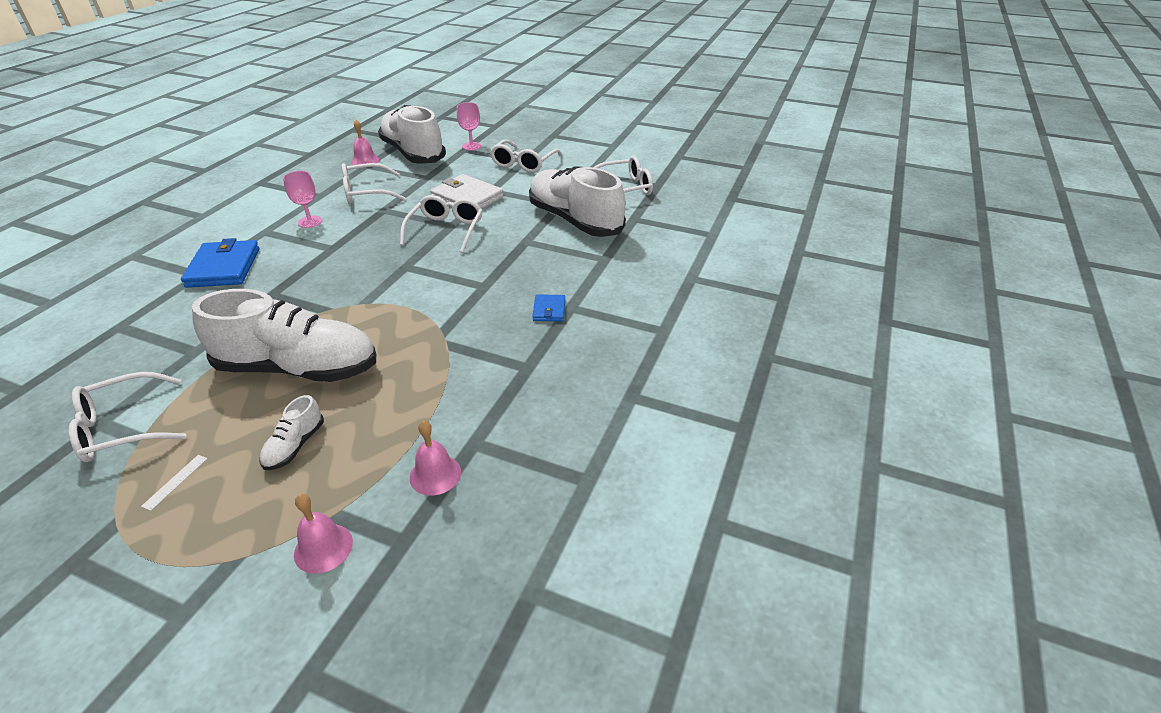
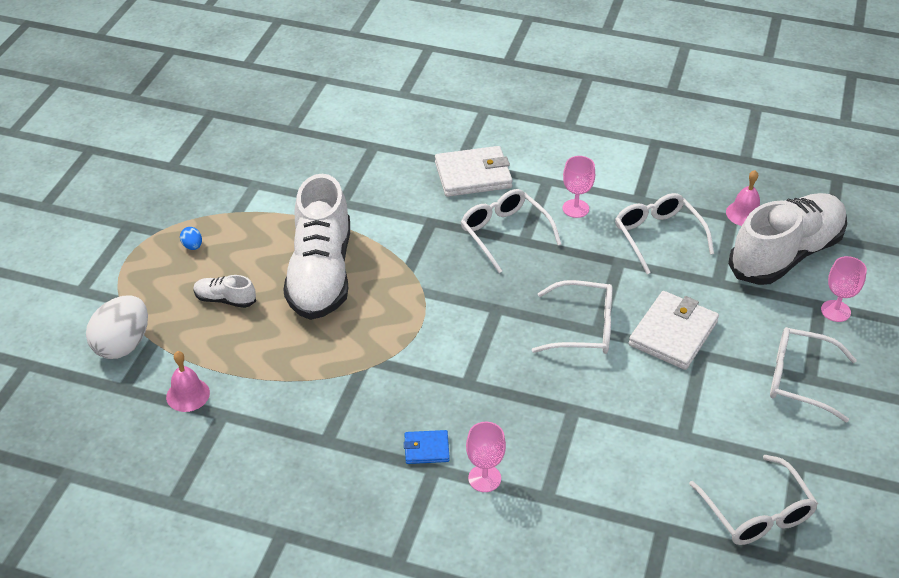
camera: 85 degrees right, 5 degrees up
white glasses [69,372,186,462] -> white glasses moved to [461,189,562,273]
white ruler [141,455,208,511] -> blue egg [180,227,202,250]
blue wallet [181,238,260,288] -> white wallet [435,146,513,197]
pink bell [294,494,353,574] -> white egg [86,295,148,359]
white shoe [529,166,626,237] -> none
none -> pink goblet [466,422,506,492]

